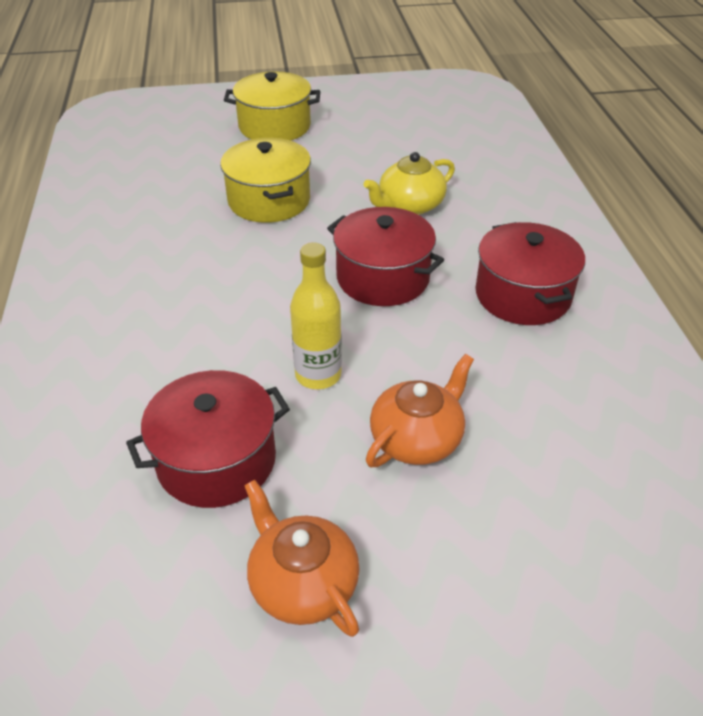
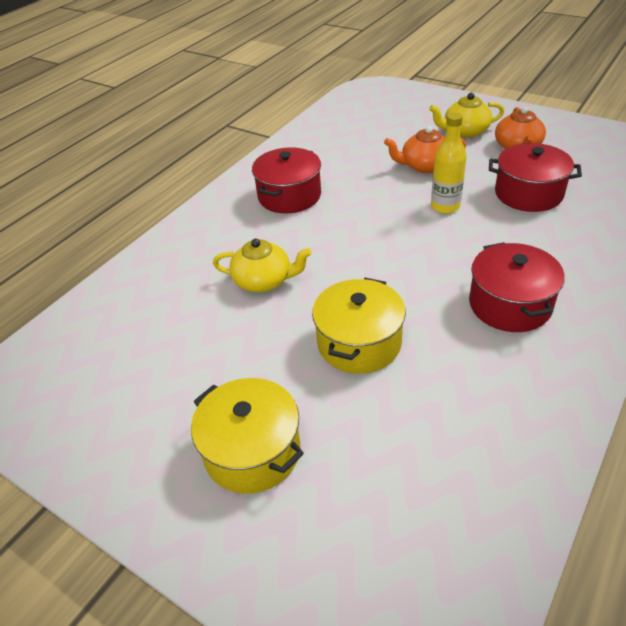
camera: 135 degrees left, 0 degrees up
red pot [327,207,444,306] -> red pot moved to [469,242,565,332]
none -> yellow teapot [429,93,504,138]

